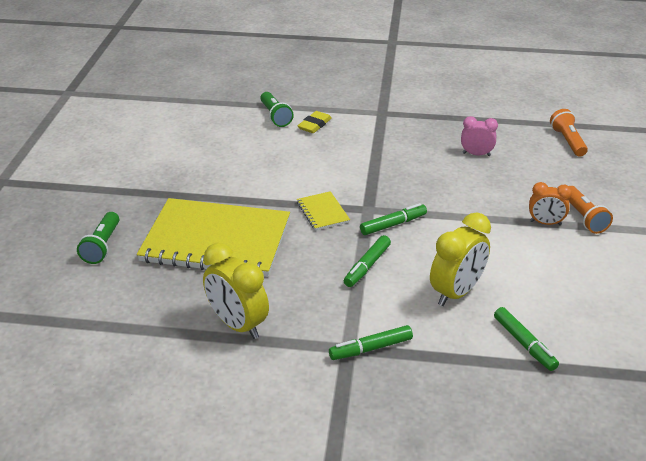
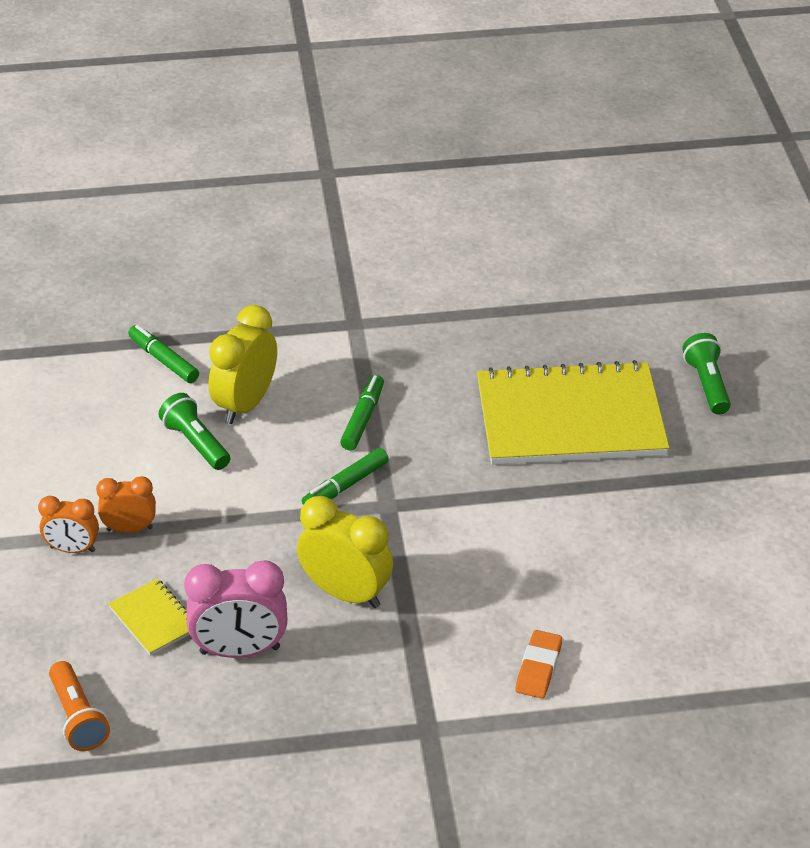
camera: 165 degrees right, 5 degrees up
yellow clock [203,243,269,339] -> yellow clock moved to [297,496,393,608]
green flashlight [260,92,294,127] -> green flashlight moved to [158,393,230,470]
yellow notebook [297,191,350,230] -> yellow notebook moved to [108,579,190,656]
yellow eraser [298,111,332,133] -> orange eraser [515,630,562,699]
green marker [329,325,413,360] -> none
pink clock [461,116,498,156] -> pink clock [184,560,287,658], size x1.65
orange flashlight [569,186,613,234] -> orange clock [38,496,99,553]

